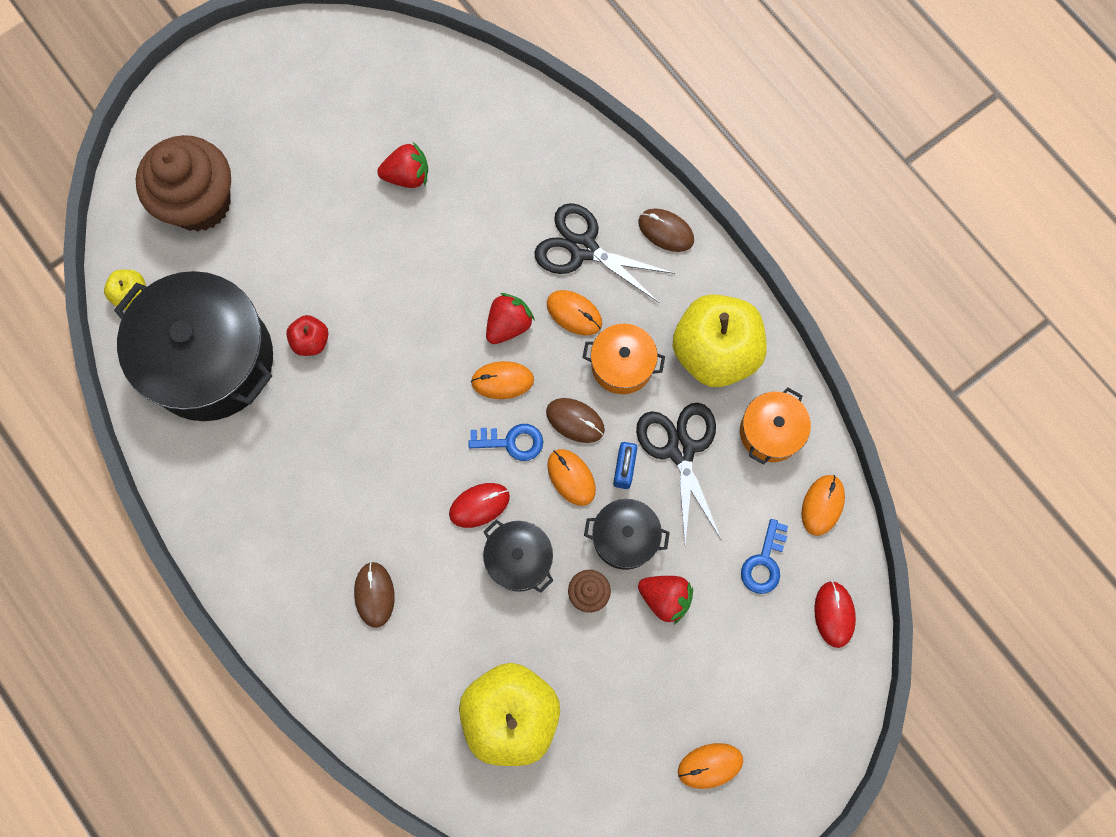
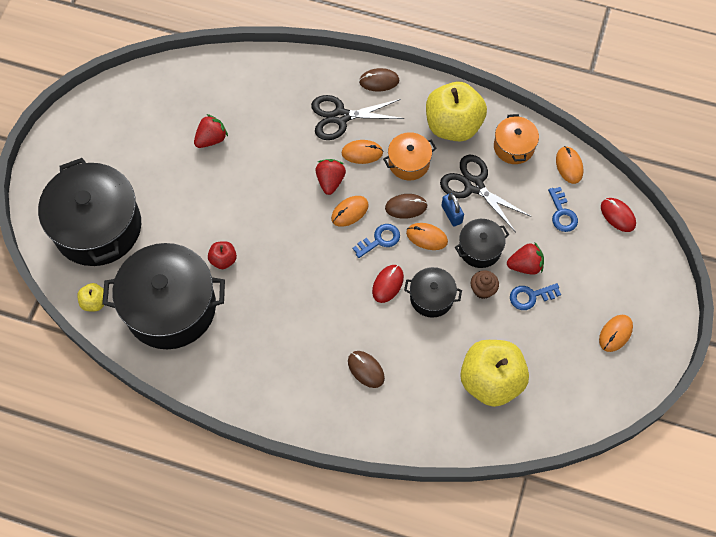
camera: 35 degrees left, 10 degrees down
brown cupcake [136,135,231,232] -> black pot [38,158,141,266]
none -> blue key [510,283,561,310]

